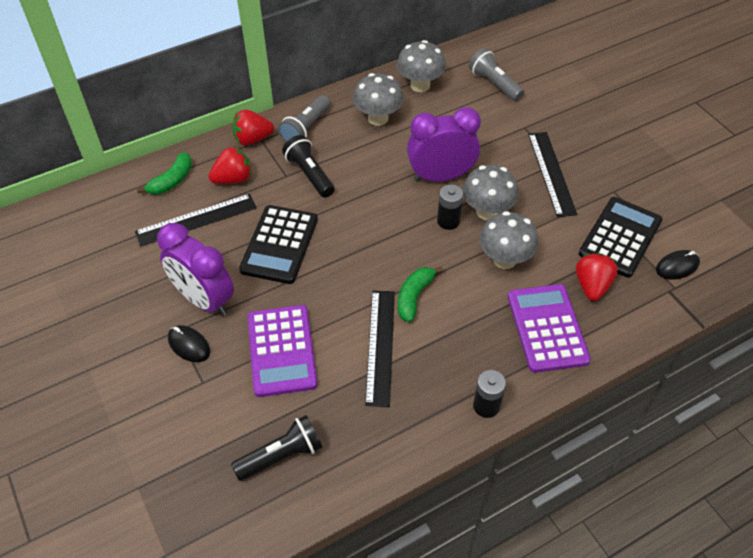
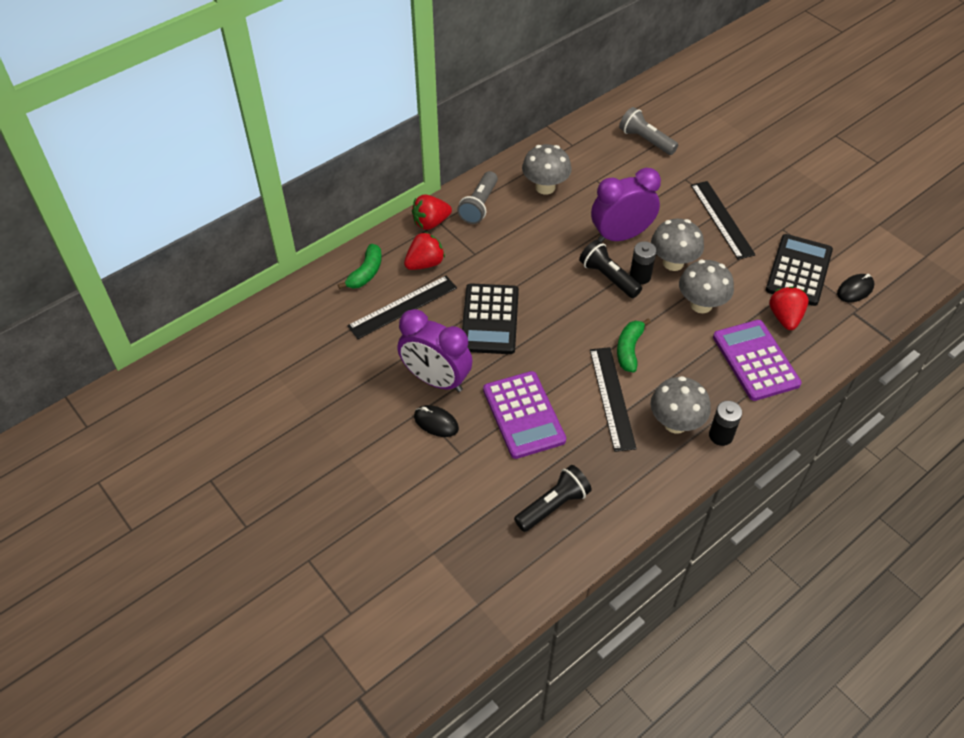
camera: 10 degrees left, 0 degrees up
black flashlight [282,135,334,198] -> black flashlight moved to [579,240,642,298]
grey mushroom [397,40,446,92] -> grey mushroom moved to [650,376,711,434]

